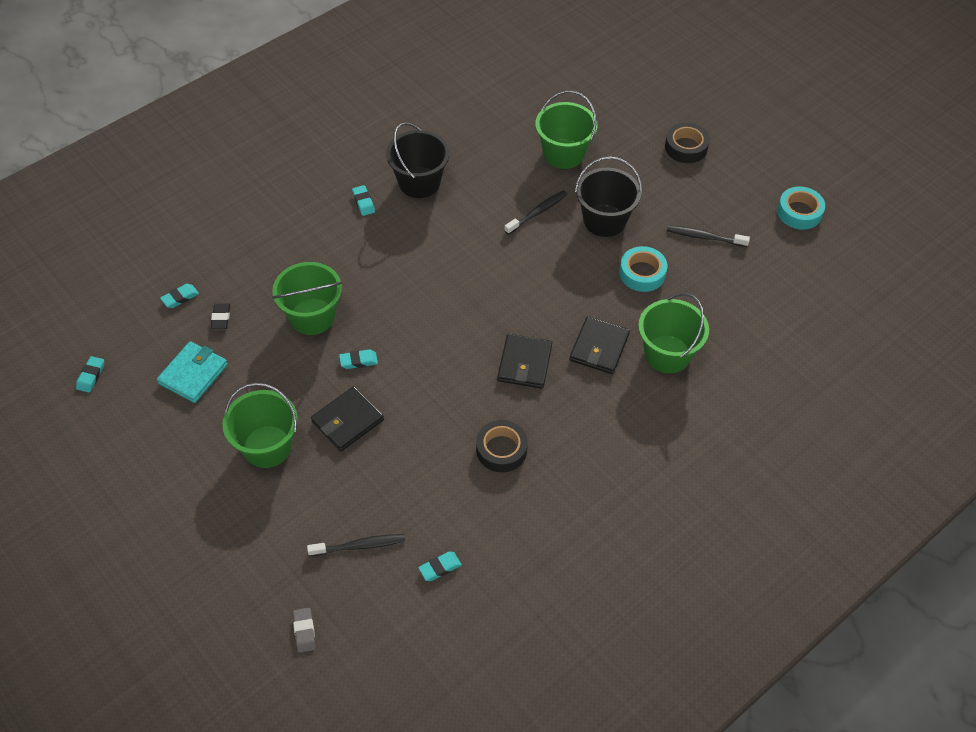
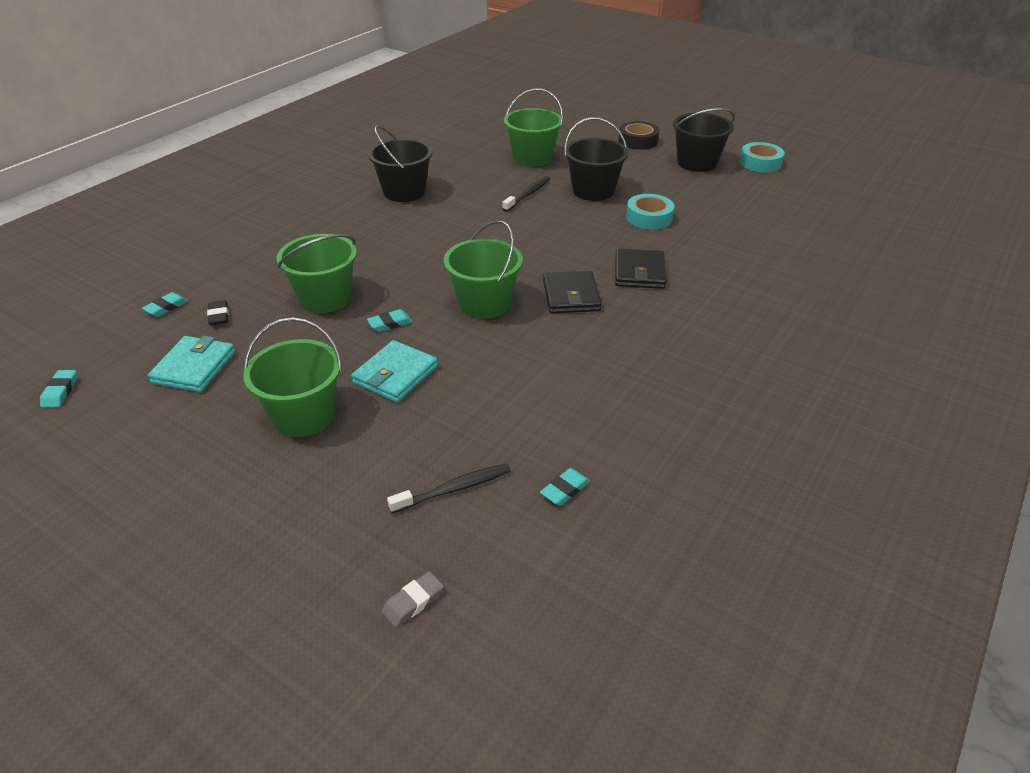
camera: 15 degrees left, 15 degrees down
grey eraser [293,608,316,653] -> grey eraser turned 75 degrees clockwise [381,571,444,627]
black wallet [311,386,384,451] -> turquoise wallet [351,340,438,403]
turquoise eraser [352,185,375,216] -> none
black tape [476,420,528,472] -> none
green bucket [638,293,709,373] -> green bucket moved to [444,220,523,319]
black toothbrush [667,225,750,247] -> none
none -> black bucket [673,108,735,172]

